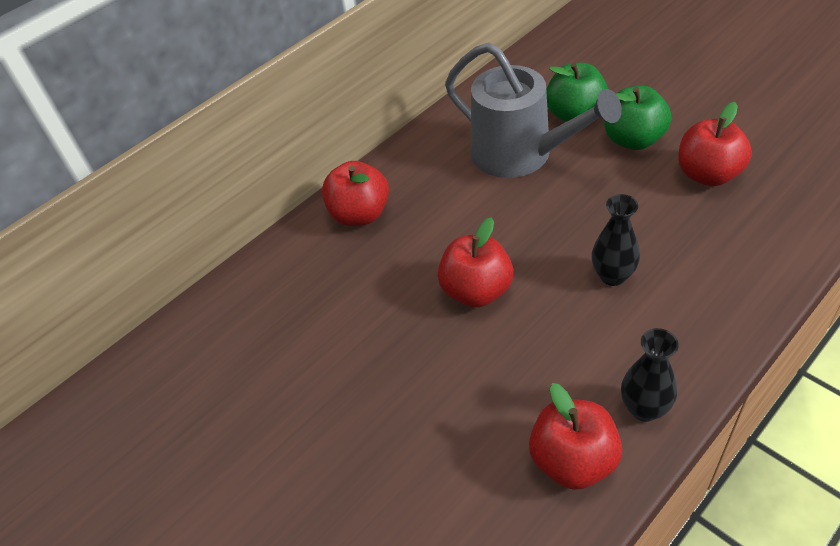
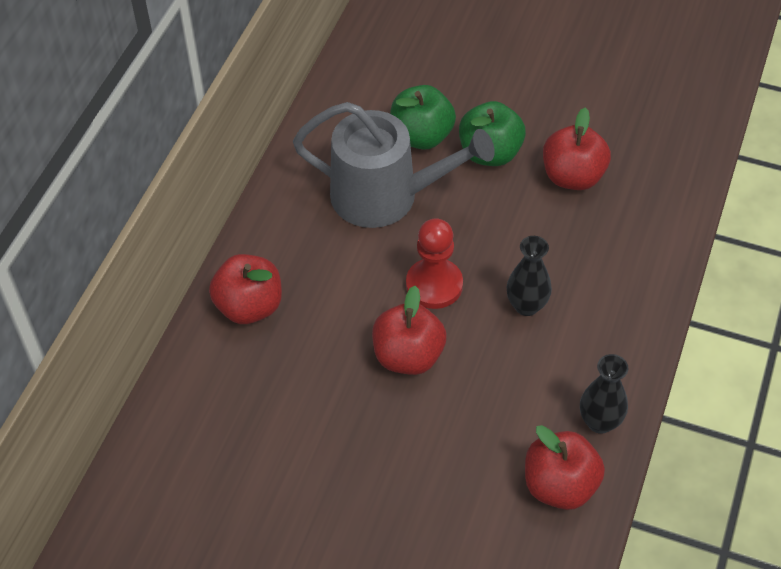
camera: 30 degrees left, 5 degrees up
none -> red pawn [406,218,463,309]

